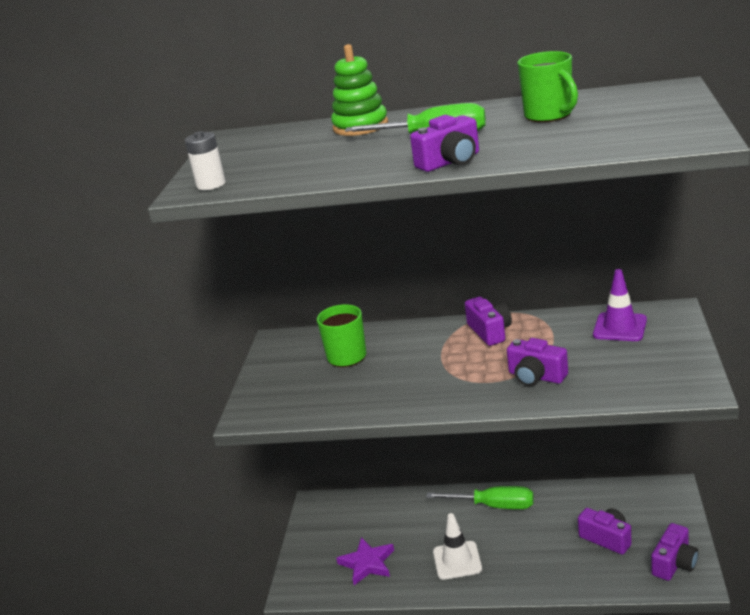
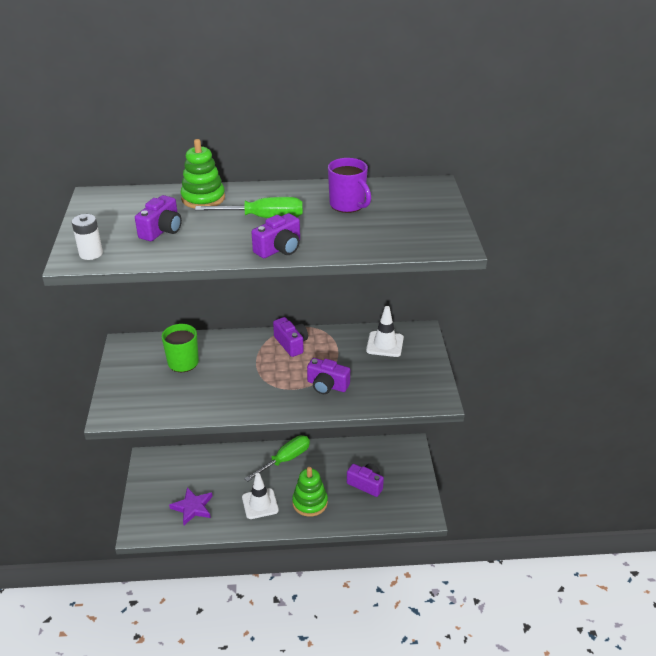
camera: 15 degrees left, 10 degrees up
green screwdriver [426,486,534,509] -> green screwdriver turned 45 degrees counterclockwise [244,435,310,482]
green mug [517,51,578,122] -> purple mug [328,158,371,213]
purple traffic cone [593,269,647,341] -> white traffic cone [366,306,404,357]
purple camera [651,523,698,581] -> purple camera moved to [135,195,182,241]
none -> green stacking toy [292,467,328,517]

